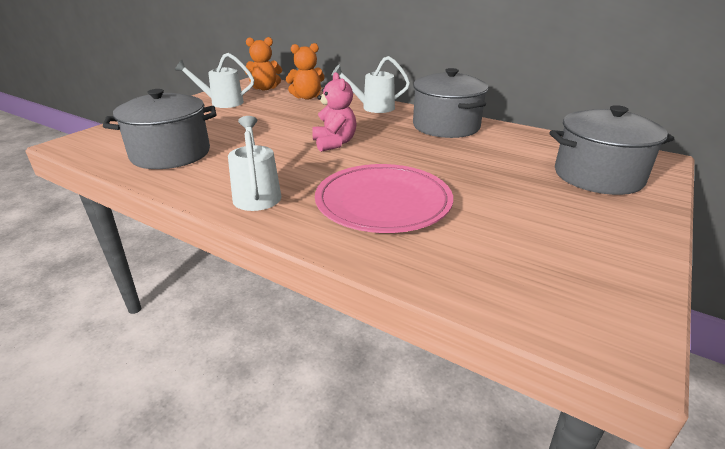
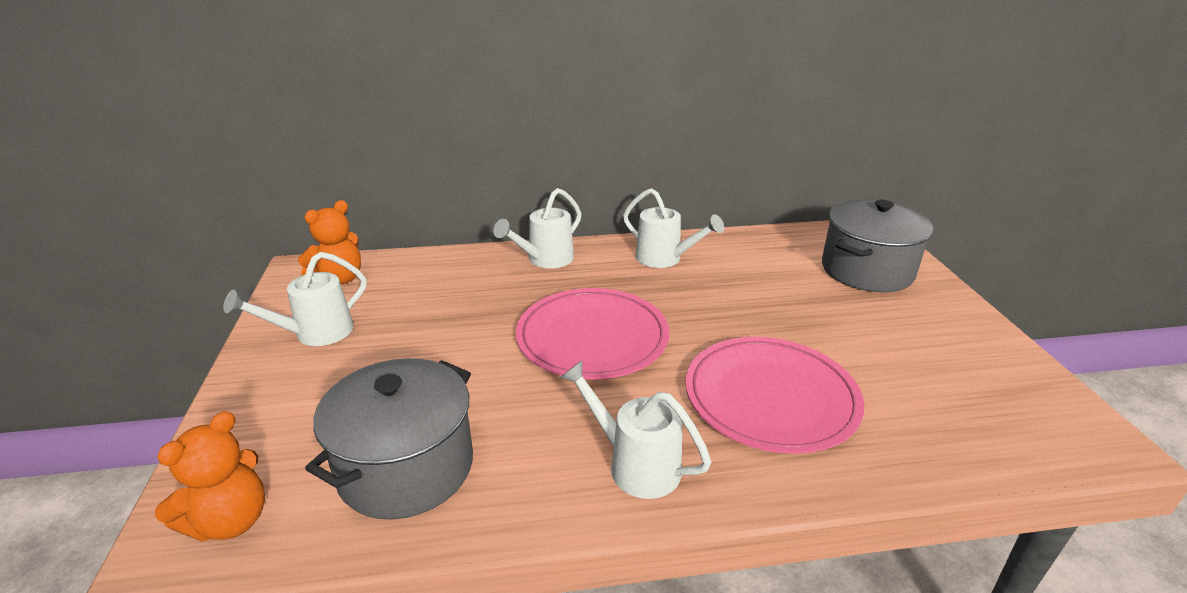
camera: 40 degrees left, 0 degrees up
orange teddy bear [285,43,325,100] -> orange teddy bear moved to [155,411,265,542]
pink teddy bear [312,72,356,152] -> pink plate [516,288,669,380]
grey pot [413,68,488,138] -> white watering can [623,188,724,268]

